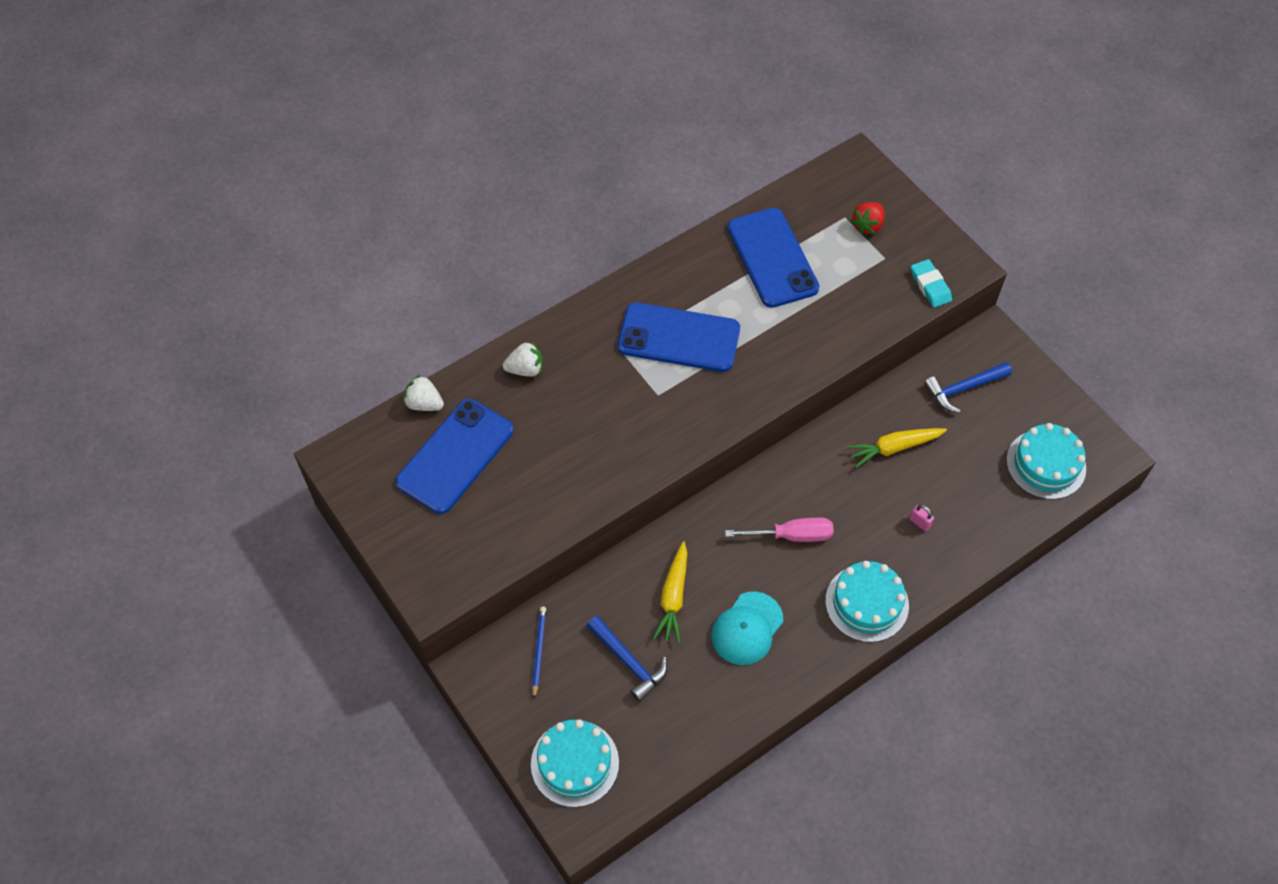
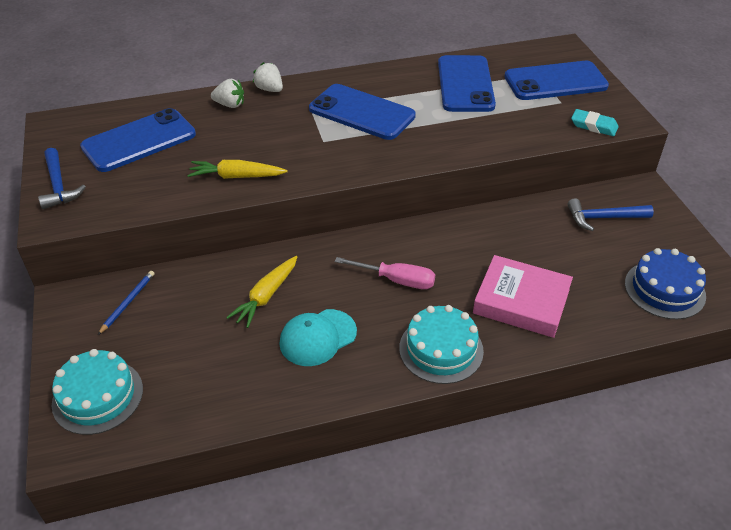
camera: 20 degrees right, 15 degrees down
white strawberry [403,375,444,411] -> white strawberry moved to [253,62,283,92]
blue hammer [587,616,667,702] -> blue hammer moved to [38,148,86,209]
yellow carrot [846,428,947,468] -> yellow carrot moved to [187,160,287,179]
red strawberry [851,202,885,234] -> blue phone [504,61,609,100]
pink padlock [910,504,934,531] -> pink book [473,255,573,338]
turquoise eraser [911,259,952,308] -> turquoise eraser turned 60 degrees counterclockwise [571,109,618,136]
turquoise cake [1006,423,1086,500] -> blue cake [625,248,706,319]

